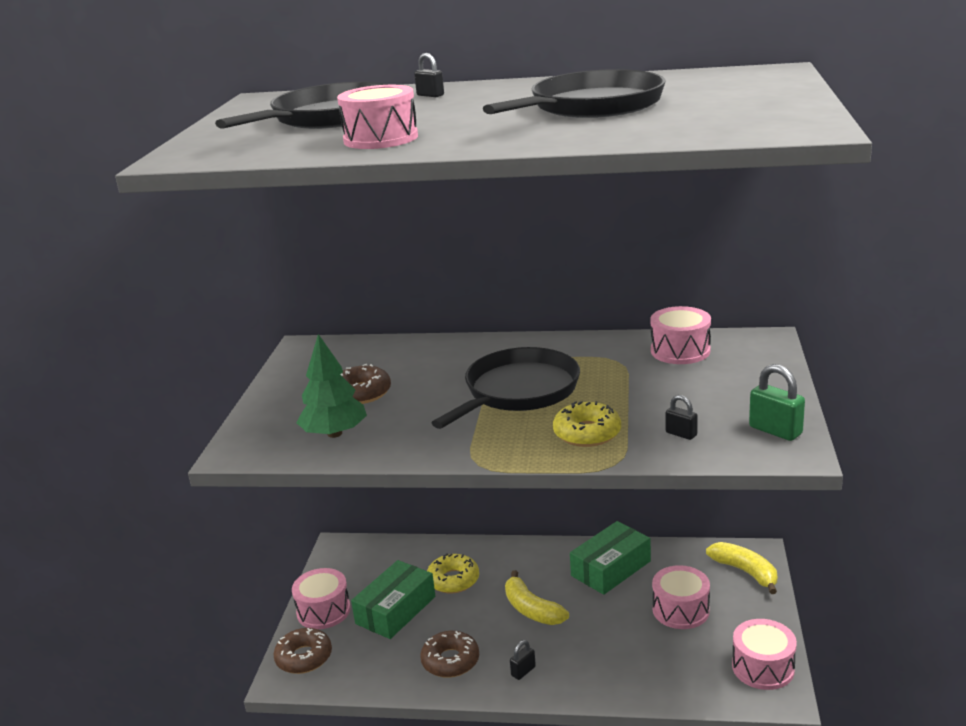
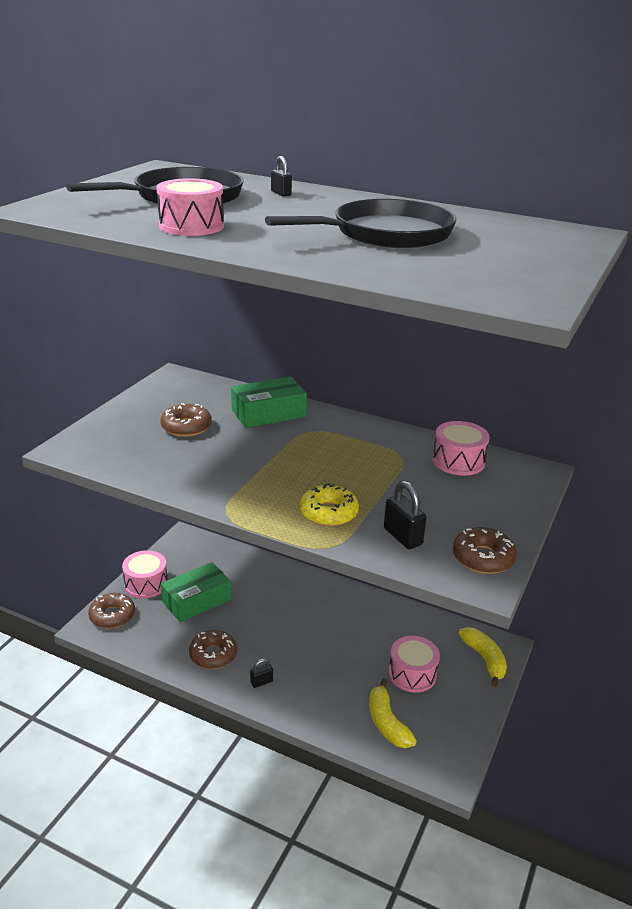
camera: 15 degrees right, 5 degrees up
green tree [296,334,367,438] -> none
yellow donut [427,553,479,594] -> none
black pan [432,347,580,429] -> none
yellow banana [505,570,569,625] -> yellow banana moved to [369,679,417,748]
green box [570,521,651,595] -> green box moved to [231,377,307,428]
black padlock [666,395,698,440] -> black padlock [384,481,426,549], size x1.65
pink drum [732,619,797,690] -> none
green padlock [749,364,805,441] -> brown donut [453,527,517,574]

